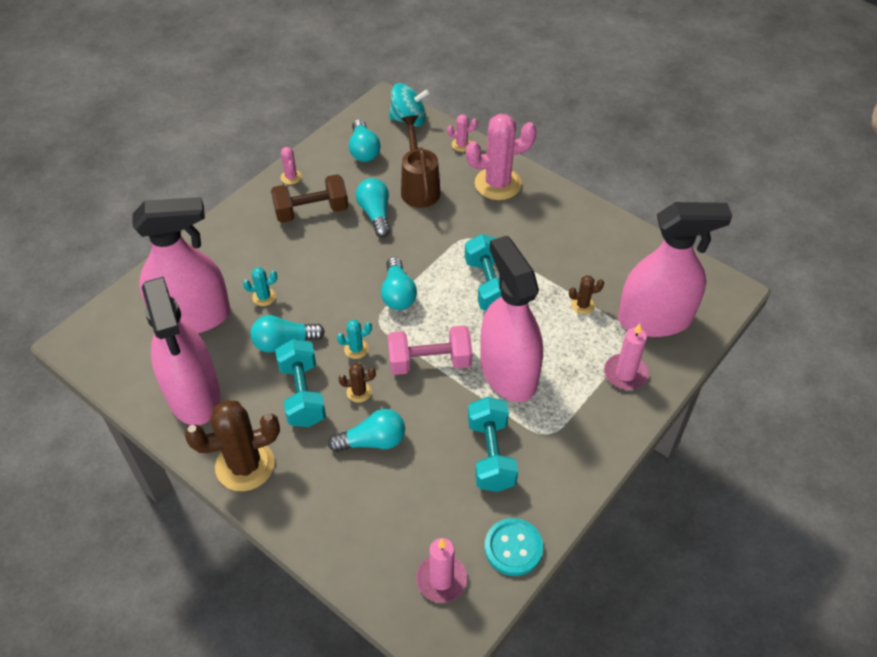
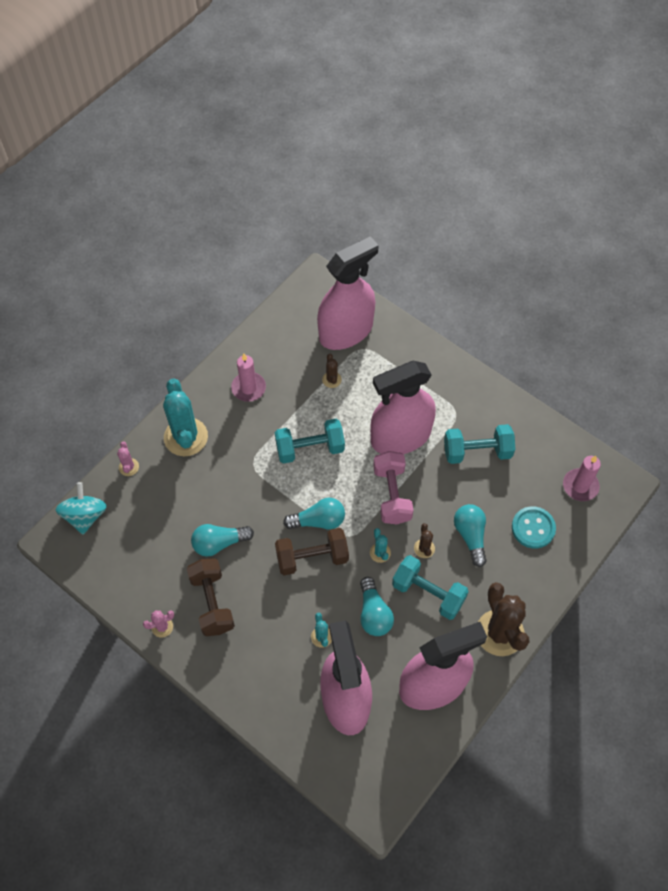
camera: 90 degrees left, 10 degrees up
turquoise dumbbell [275,339,326,427] -> turquoise dumbbell turned 45 degrees clockwise [392,555,469,620]
turquoise light bulb [349,119,381,162] -> none
brown watering can [401,115,441,208] -> none
pink cactus [466,114,537,200] -> turquoise cactus [163,379,208,456]
turquoise button [485,518,543,576] -> turquoise button moved to [512,506,556,549]
pink candle [604,323,649,390] -> pink candle moved to [231,354,266,402]
pink spray bottle [618,202,732,337] -> pink spray bottle turned 60 degrees clockwise [317,236,379,350]
none -> brown dumbbell [275,528,349,575]

